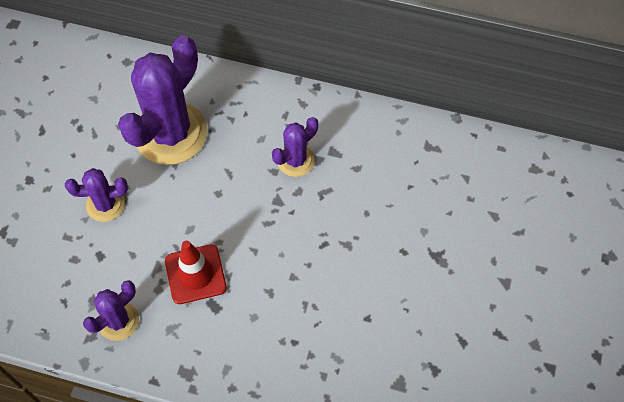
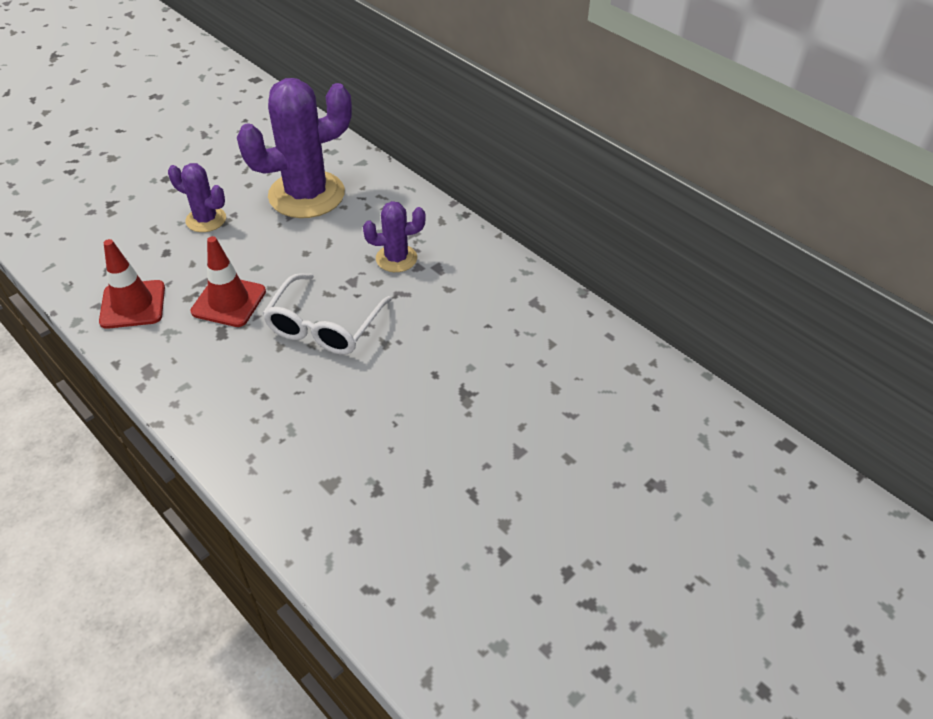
camera: 30 degrees right, 15 degrees down
purple cactus [83,280,139,341] -> red traffic cone [99,239,165,329]
none -> white glasses [262,273,392,355]

